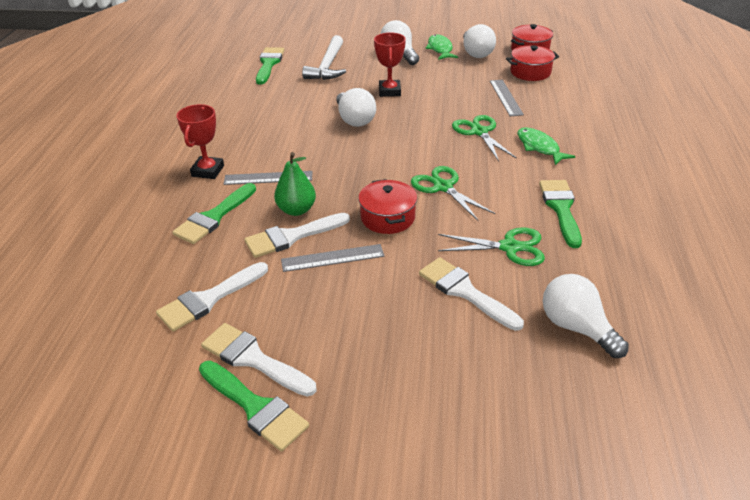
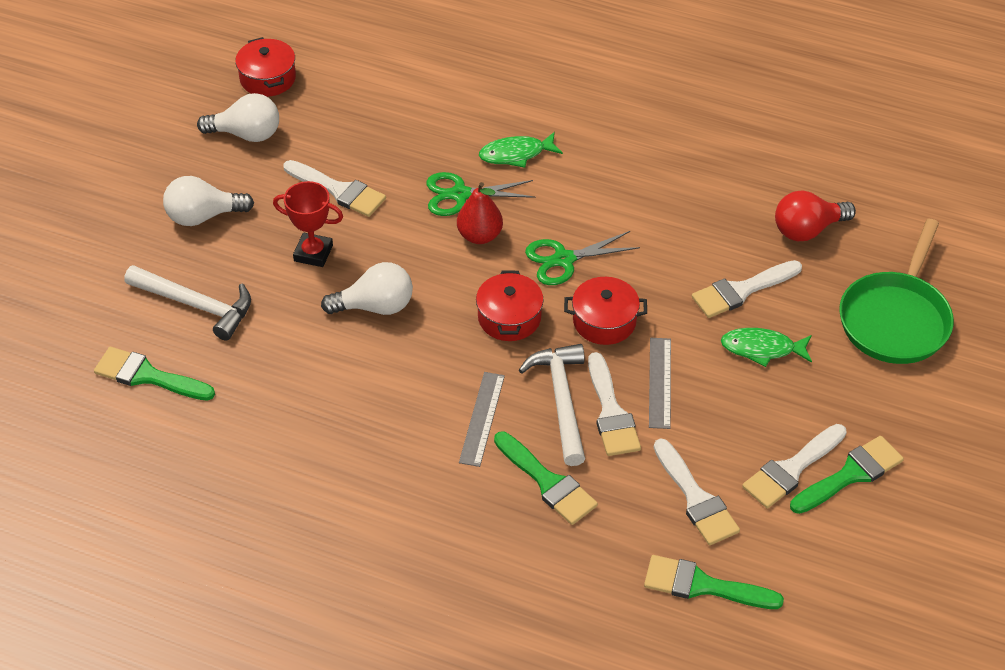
camera: 75 degrees left, 10 degrees up
red trophy [176,104,224,179] -> none
green pear [274,152,316,216] -> white hammer [519,344,585,466]
green fish [425,34,458,60] -> green fish moved to [721,328,812,367]
green scissors [438,227,545,266] -> none
grey ruler [490,80,524,116] -> none
red pot [506,45,559,81] -> red pot moved to [476,270,544,341]
green brush [539,180,582,248] -> green brush moved to [644,555,784,609]
white light bulb [543,274,629,358] -> red light bulb [775,190,856,241]
none -> white brush [283,160,386,217]
none -> red pear [457,182,503,244]
none -> green pan [839,219,954,364]

